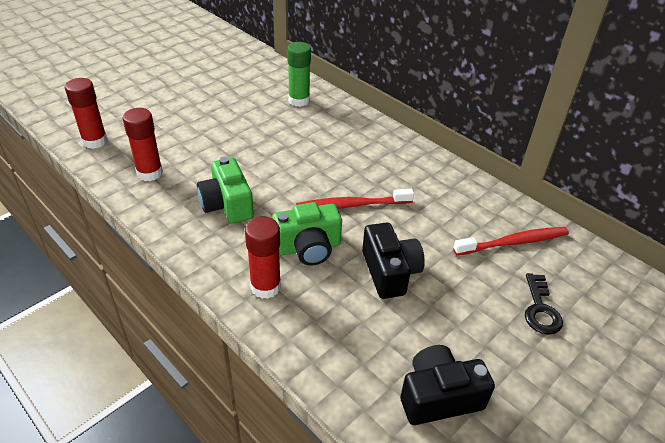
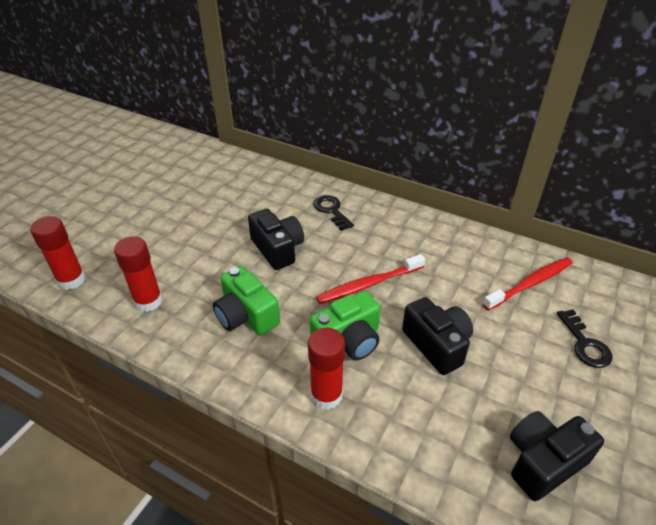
camera: 15 degrees left, 0 degrees up
green glue stick [287,42,311,107] -> none
none -> black camera [248,209,304,270]
none -> black key [313,195,354,231]

